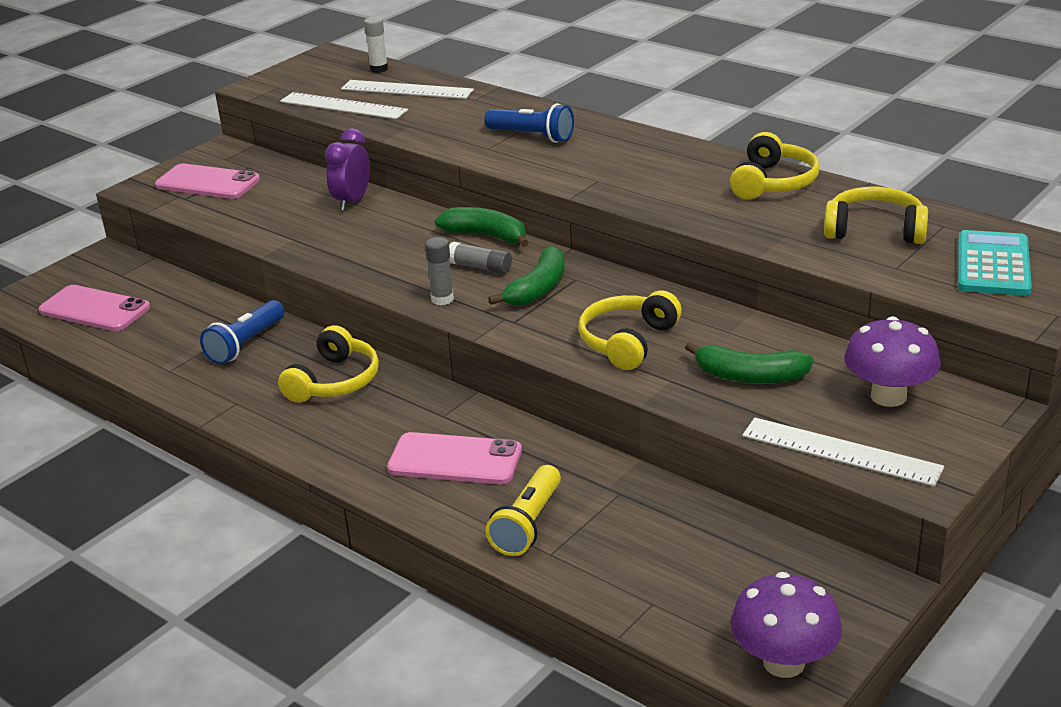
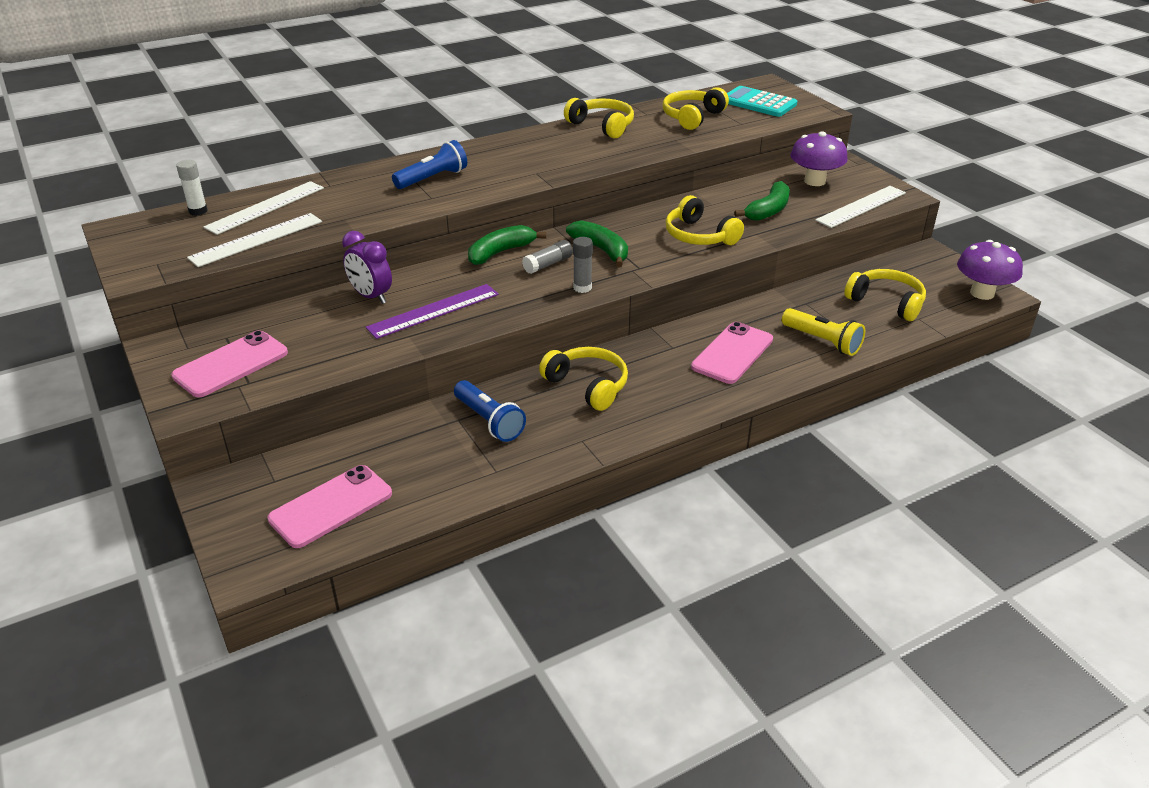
camera: 70 degrees left, 5 degrees up
none -> purple ruler [366,284,499,339]
none -> yellow headphones [844,269,926,321]

